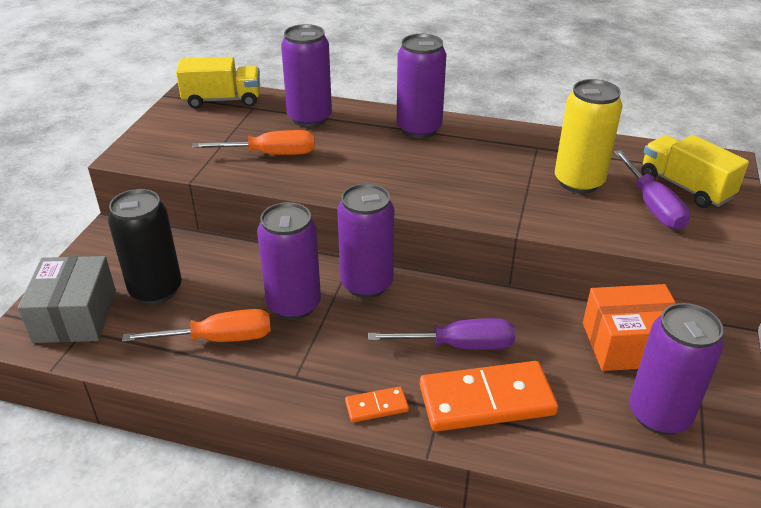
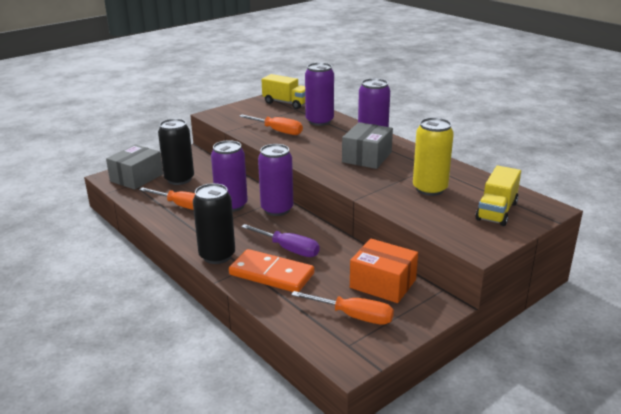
camera: 35 degrees right, 10 degrees down
orange domino [345,386,409,423] -> black can [193,183,235,264]
purple screwdriver [614,150,690,230] -> none
purple can [629,303,724,435] -> orange screwdriver [291,291,394,325]
yellow truck [641,135,749,208] -> yellow truck turned 150 degrees counterclockwise [475,166,521,226]
none -> grey box [342,122,393,169]

